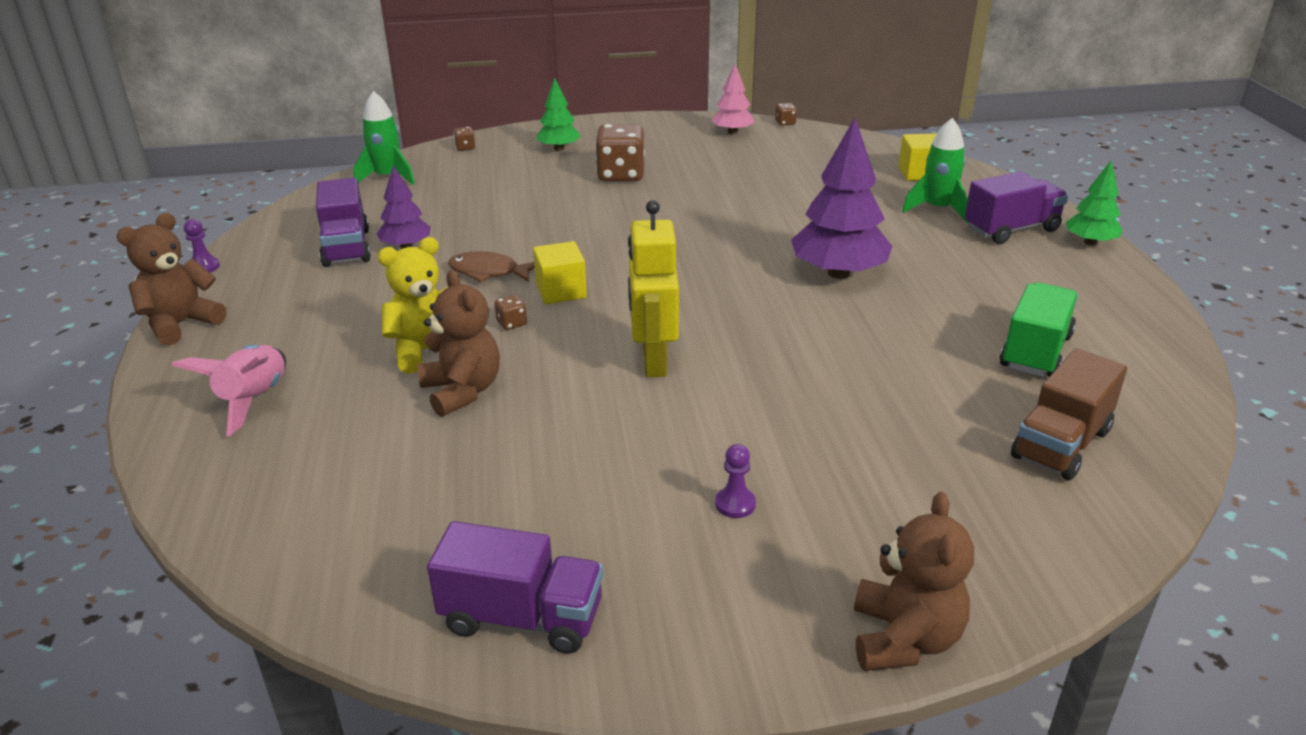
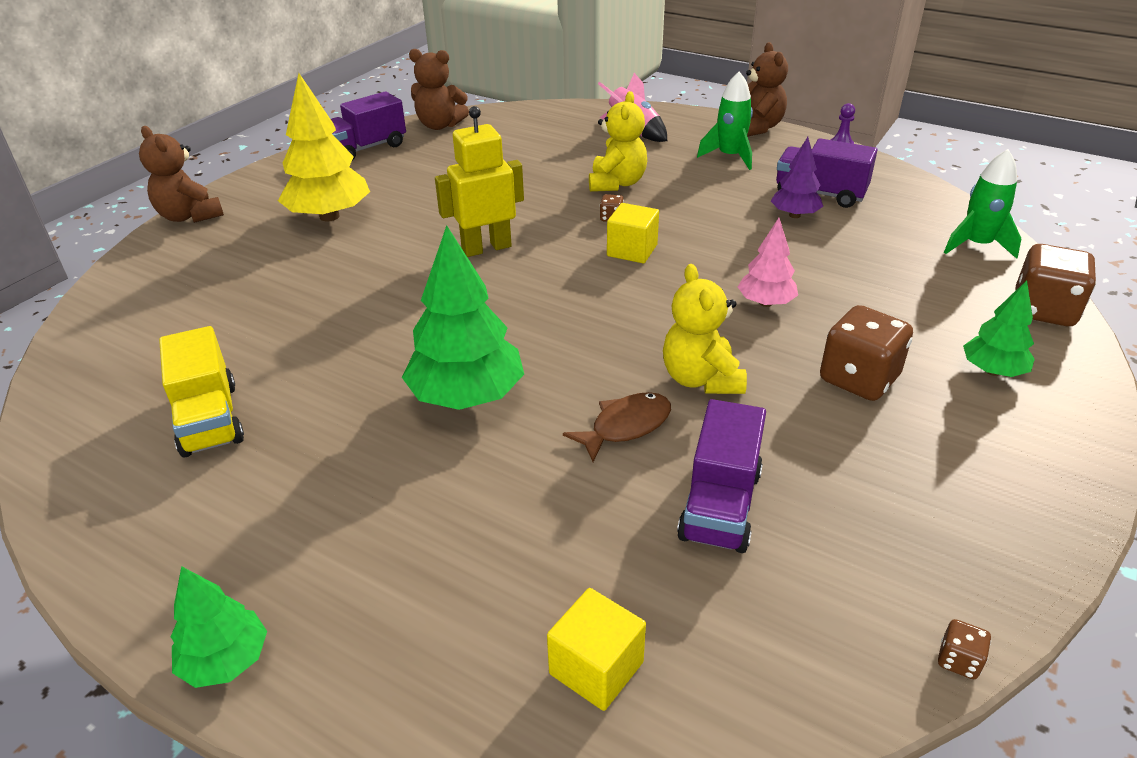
camera: 130 degrees right, 5 degrees up
brown teddy bear [417,270,500,417] -> brown teddy bear moved to [409,49,469,130]
brown fish [448,251,535,282] -> brown fish moved to [563,392,671,462]
brown dice [453,127,475,151] -> brown dice [1015,244,1096,326], size x2.33
yellow robot [628,200,679,377] -> yellow robot turned 60 degrees counterclockwise [435,106,524,257]
pink tree [711,63,754,134] -> pink tree moved to [738,218,798,307]
purple pawn [715,444,756,518] -> yellow tree [278,73,370,222]
purple tree [791,118,892,279] -> green tree [402,225,524,410]
green rocket [902,118,968,223] -> green rocket moved to [697,71,753,170]
purple truck [965,171,1068,244] -> purple truck moved to [677,399,766,553]
green truck [1000,282,1078,377] -> yellow truck [159,326,244,458]
brown truck [1011,348,1127,480] -> none
none -> yellow teddy bear [663,264,747,394]

